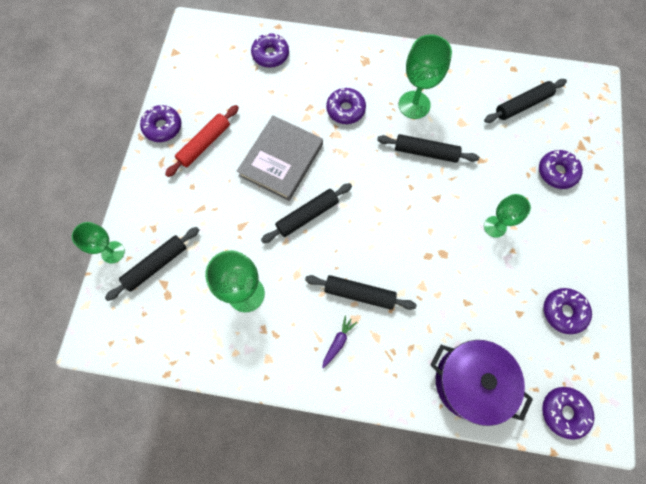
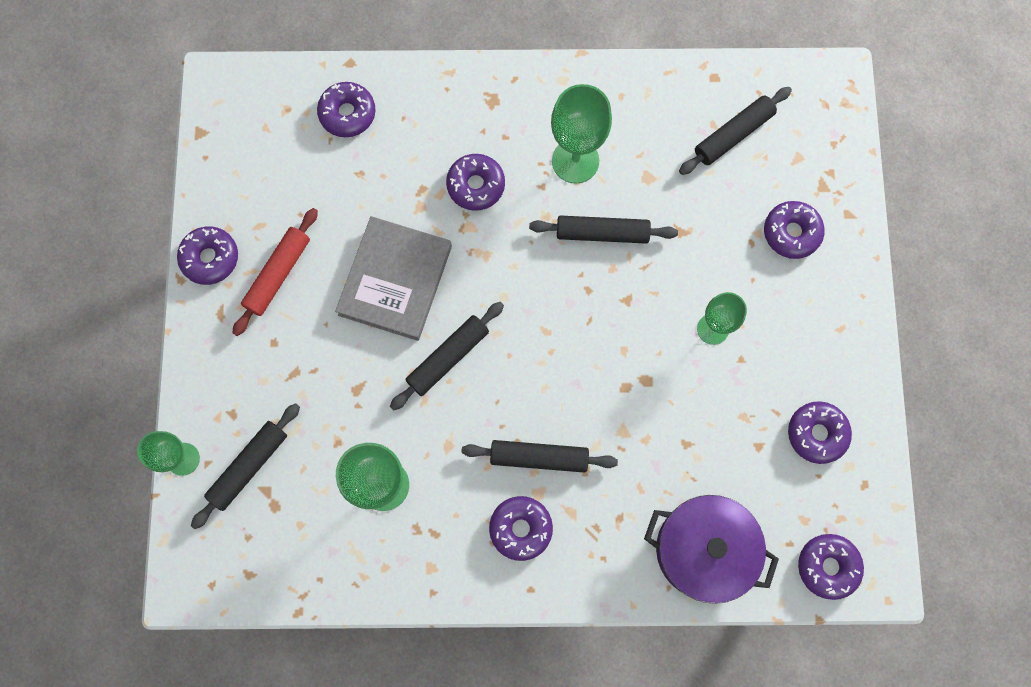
camera: 10 degrees left, 5 degrees up
purple carrot [322,315,357,368] -> purple donut [489,496,553,561]

